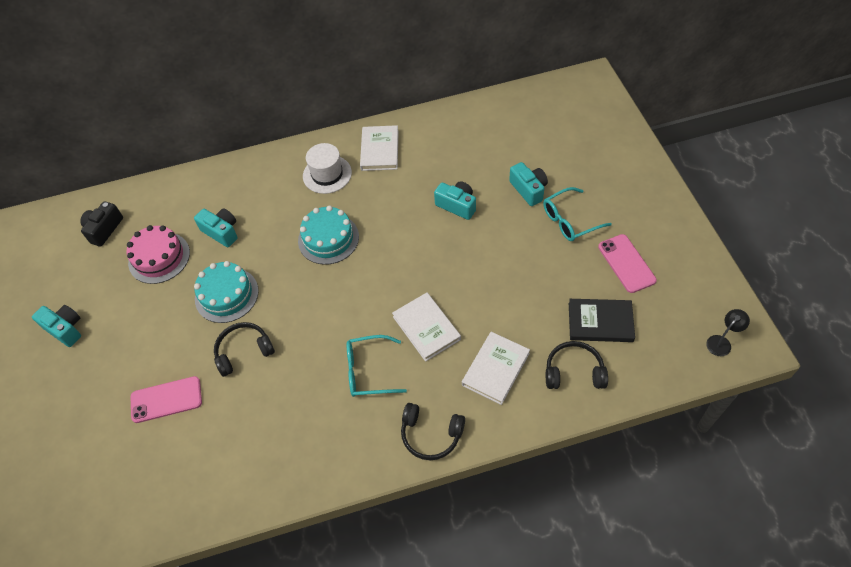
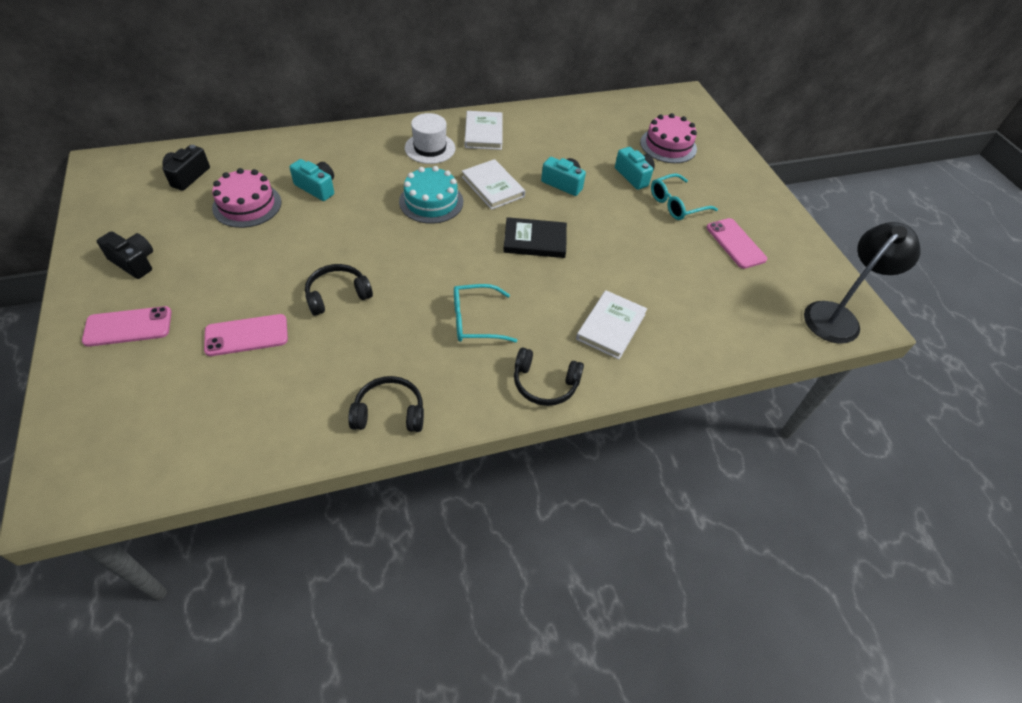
camera: 10 degrees left, 5 degrees down
turquoise camera [32,305,81,347] -> black camera [97,231,153,279]
turquoise cake [194,261,259,323] -> none
white book [392,293,461,362] -> white book moved to [462,159,525,210]
black headphones [546,341,608,389] -> black headphones moved to [348,376,424,432]
black book [569,299,635,342] -> black book moved to [503,217,567,258]
black lamp [706,309,750,356] -> black lamp [804,222,921,344], size x2.23
none -> pink phone [82,306,172,347]
none -> pink cake [640,113,697,163]

